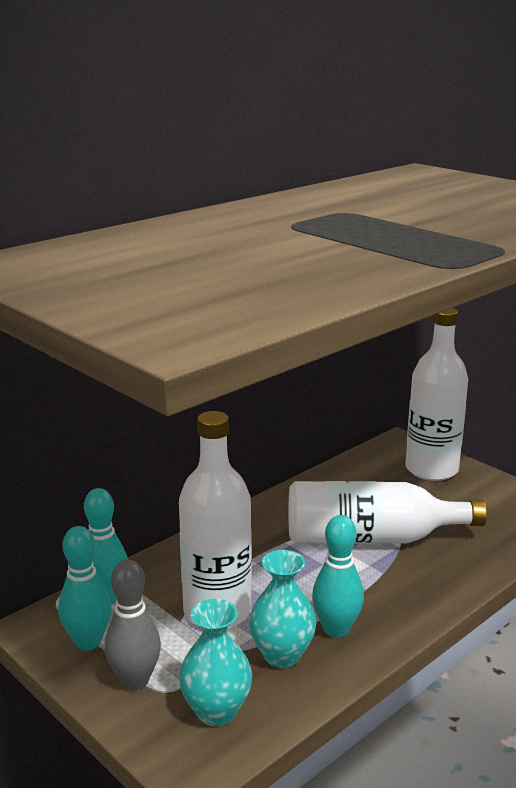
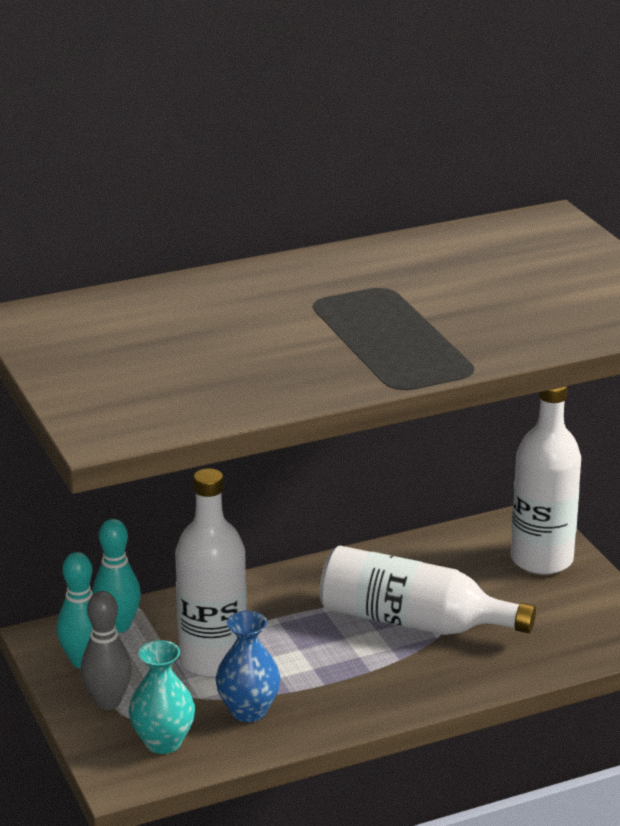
camera: 20 degrees right, 5 degrees up
turquoise vase [249,550,317,668] -> blue vase [215,611,280,722]
turquoise bowling pin [312,515,364,638] -> none

